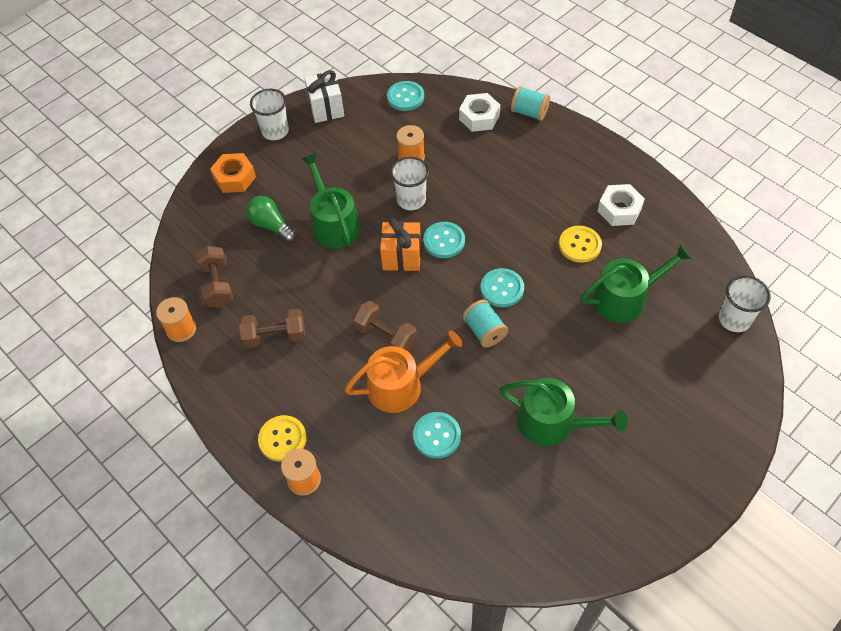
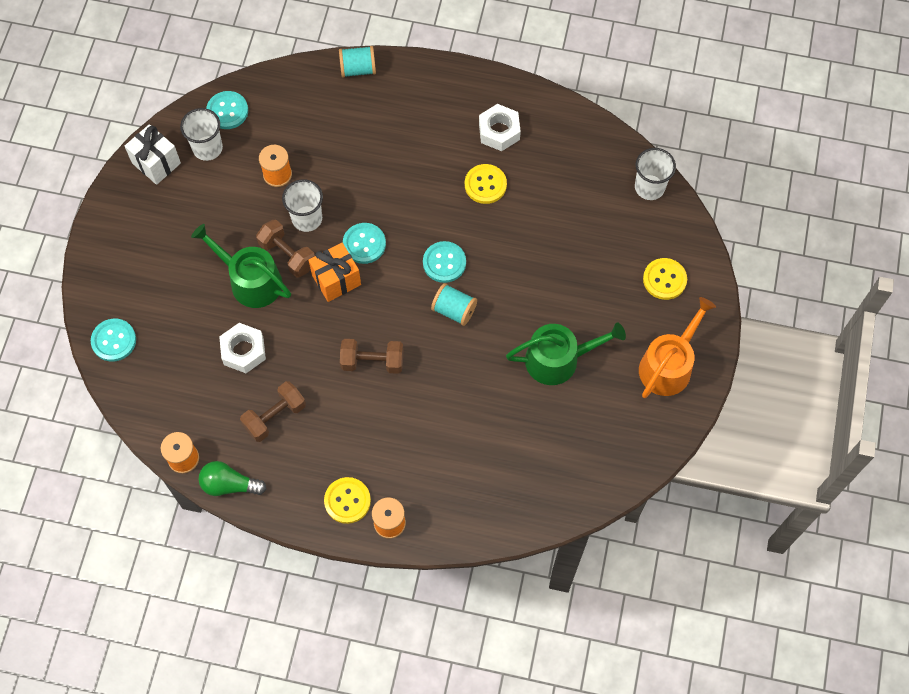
camera: 35 degrees left, 10 degrees up
brown dumbbell [196,246,234,308] -> brown dumbbell moved to [256,220,315,278]
orange nut [210,153,256,193] -> none
green light bulb [246,196,296,242] -> green light bulb moved to [199,461,267,496]
white cup [250,89,289,140] -> white cup moved to [180,108,223,161]
orange watering can [344,330,463,413] -> orange watering can moved to [639,297,716,398]
turquoise button [413,412,461,459] -> turquoise button moved to [91,319,136,362]
white nut [459,93,500,132] -> white nut moved to [219,323,266,373]
green watering can [581,244,693,323] -> none
none -> yellow button [643,258,687,300]

